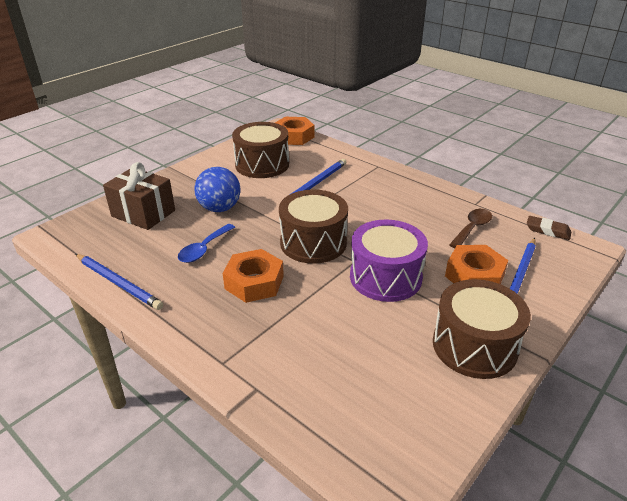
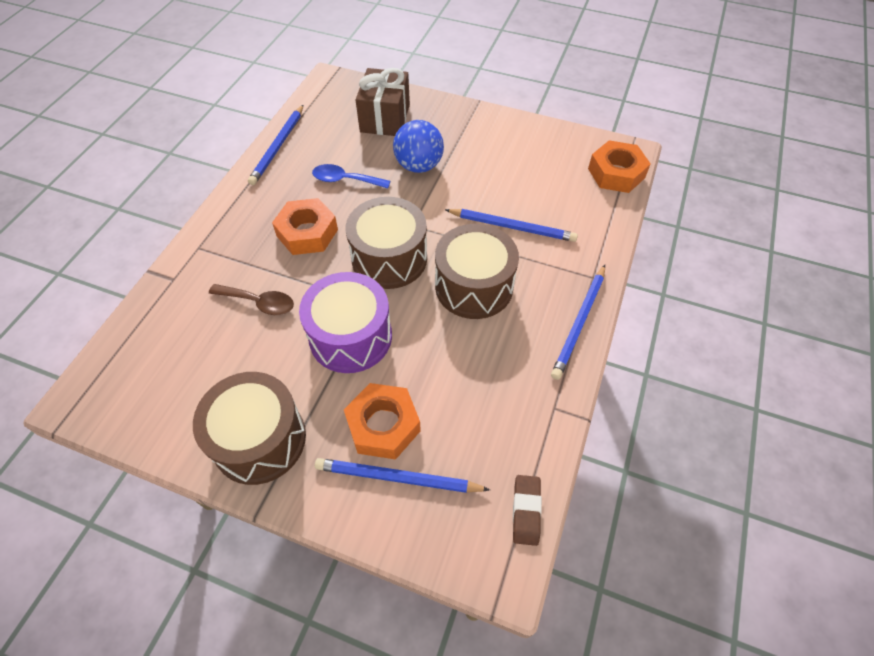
camera: 70 degrees right, 20 degrees up
brown drum [232,122,289,178] -> brown drum moved to [435,224,519,319]
brown spoon [449,209,492,248] -> brown spoon moved to [209,284,294,315]
none -> blue pencil [551,265,605,380]

